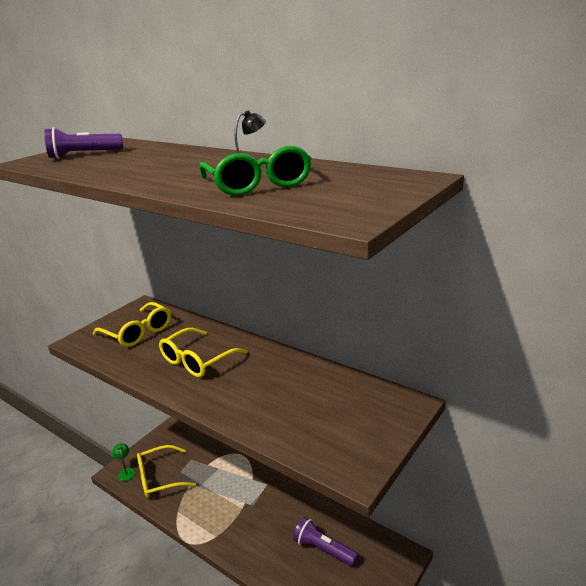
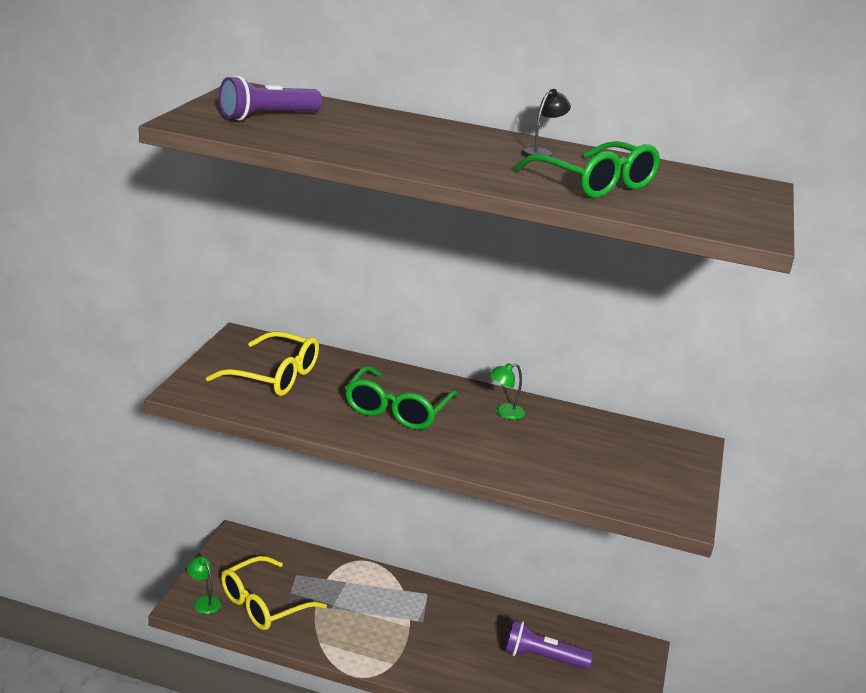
camera: 25 degrees left, 0 degrees up
yellow glasses [159,328,247,377] -> green glasses [345,366,458,430]
none -> green lamp [489,363,525,420]

